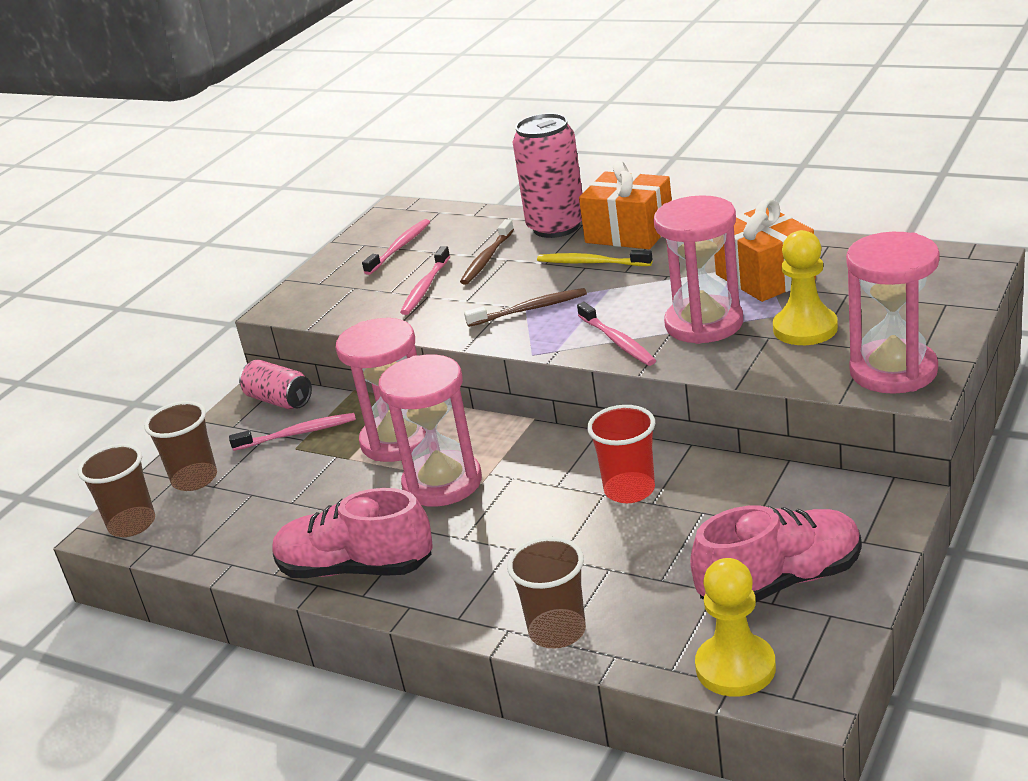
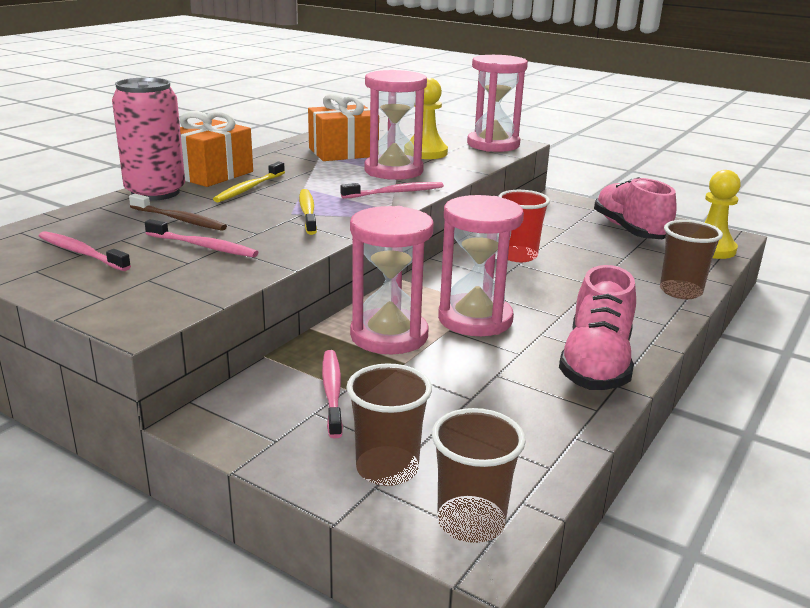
camera: 90 degrees left, 5 degrees down
pink can [239,360,312,409] -> none
brown toothbrush [464,288,587,327] -> yellow toothbrush [299,189,317,235]

